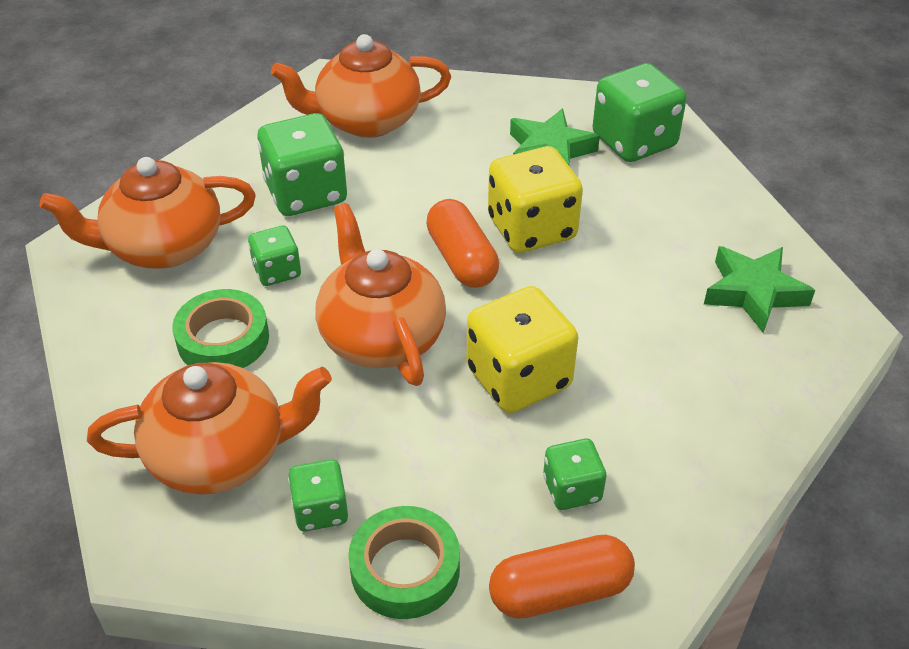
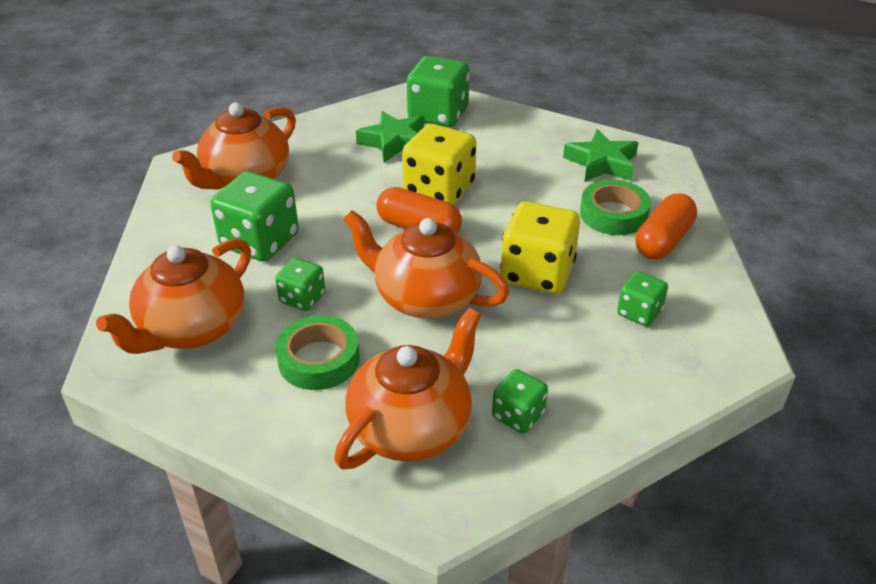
camera: 40 degrees left, 5 degrees down
green tape [348,506,460,619] -> green tape moved to [580,180,651,235]
orange capsule [489,535,635,619] -> orange capsule moved to [635,193,697,259]

